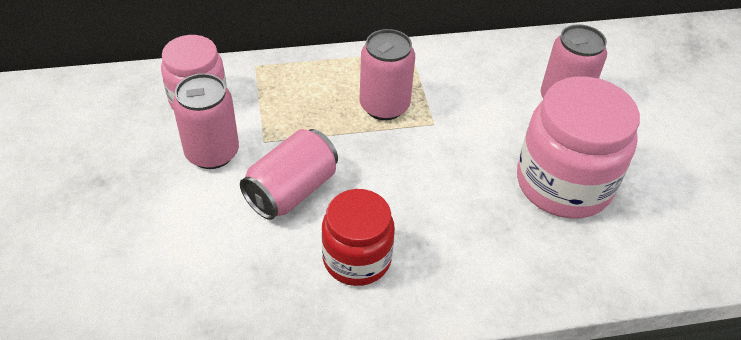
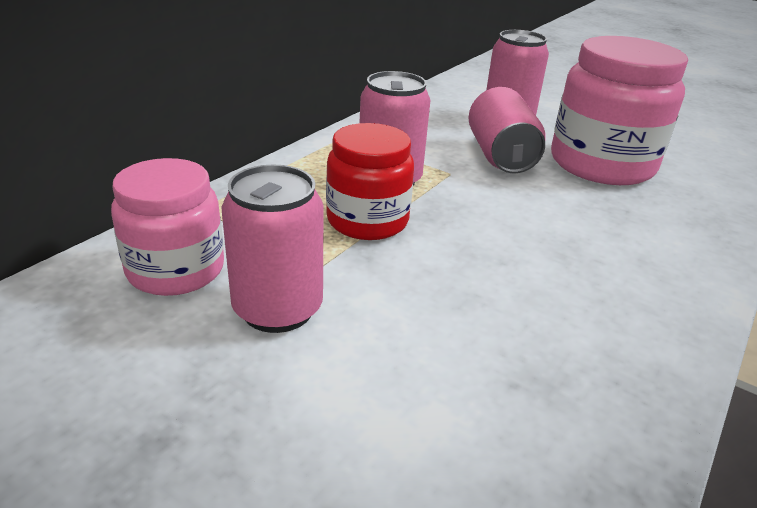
camera: 45 degrees left, 15 degrees down
pink can [240,129,338,220] -> pink can moved to [468,87,546,173]
red jar [321,189,395,286] -> red jar moved to [326,123,414,240]

